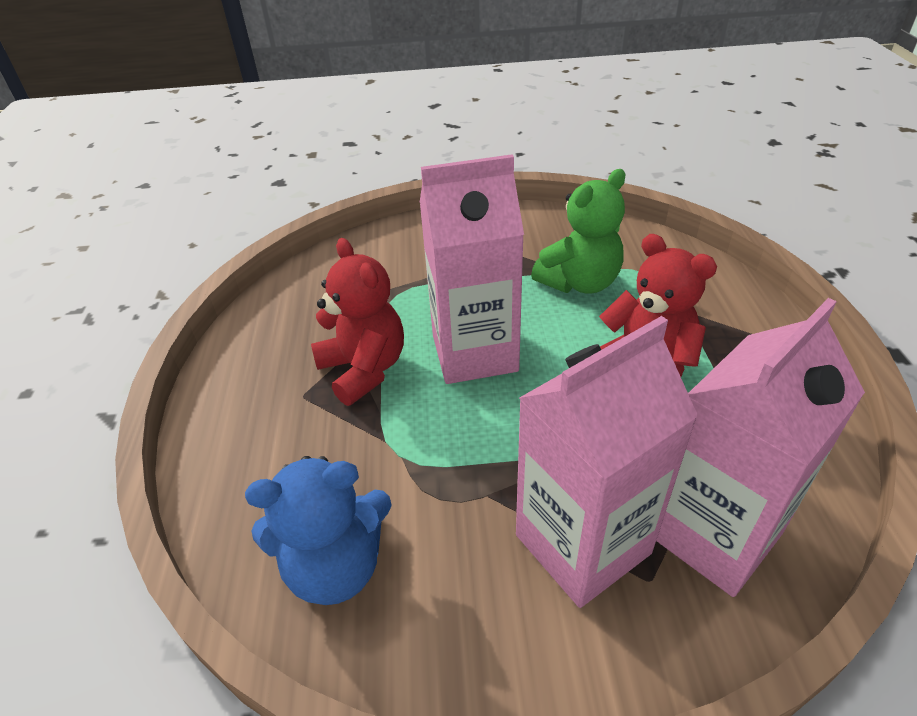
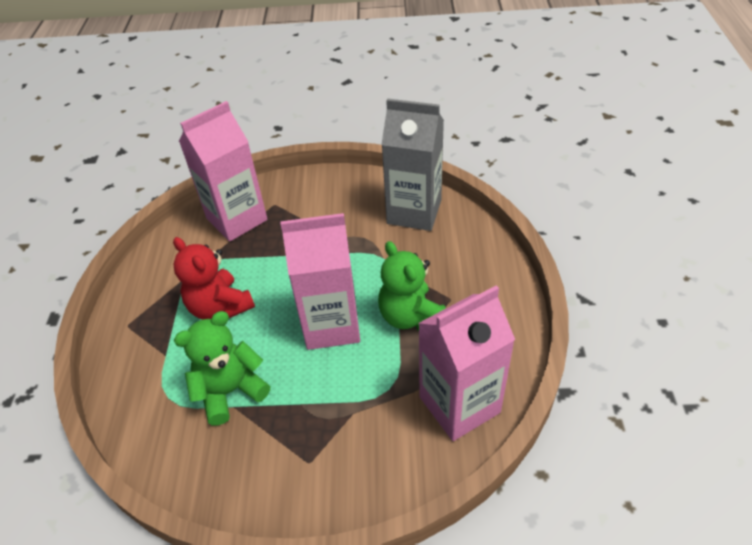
camera: 175 degrees left, 5 degrees up
blue teddy bear [245,456,392,605] -> grey carton [381,98,444,231]
red teddy bear [311,238,404,406] -> green teddy bear [378,241,446,331]
pink carton [516,316,698,608] -> pink carton moved to [418,286,515,441]

